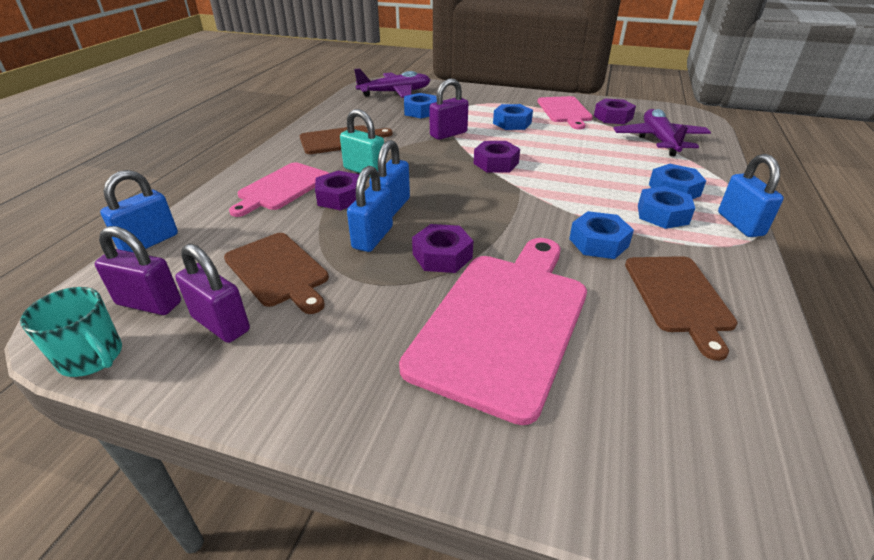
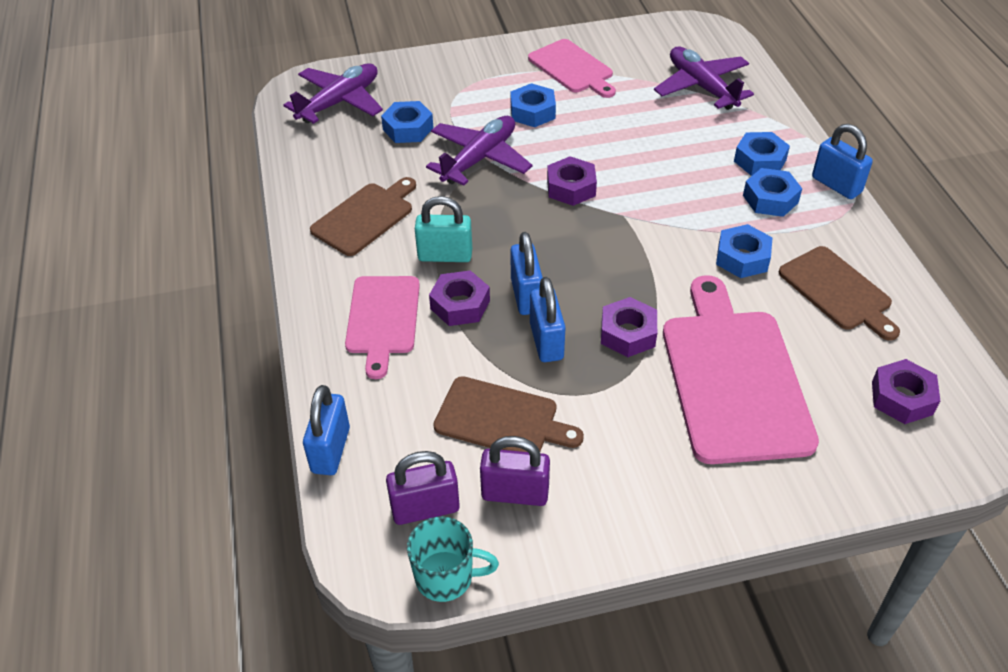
camera: 30 degrees left, 10 degrees up
purple padlock [429,79,469,140] -> purple plane [426,116,533,186]
purple nut [594,98,636,124] -> purple nut moved to [872,359,940,424]

